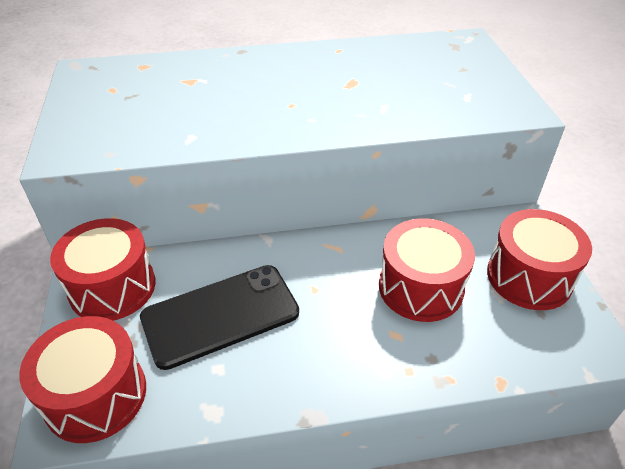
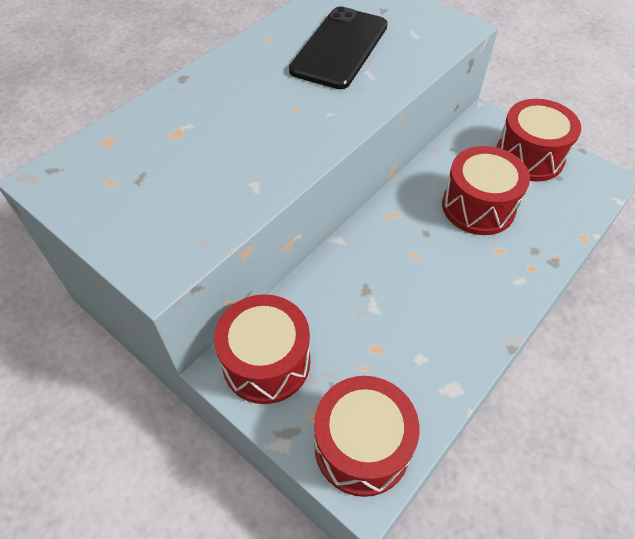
camera: 40 degrees left, 10 degrees up
black phone [140,265,299,370] -> black phone moved to [289,6,388,89]

